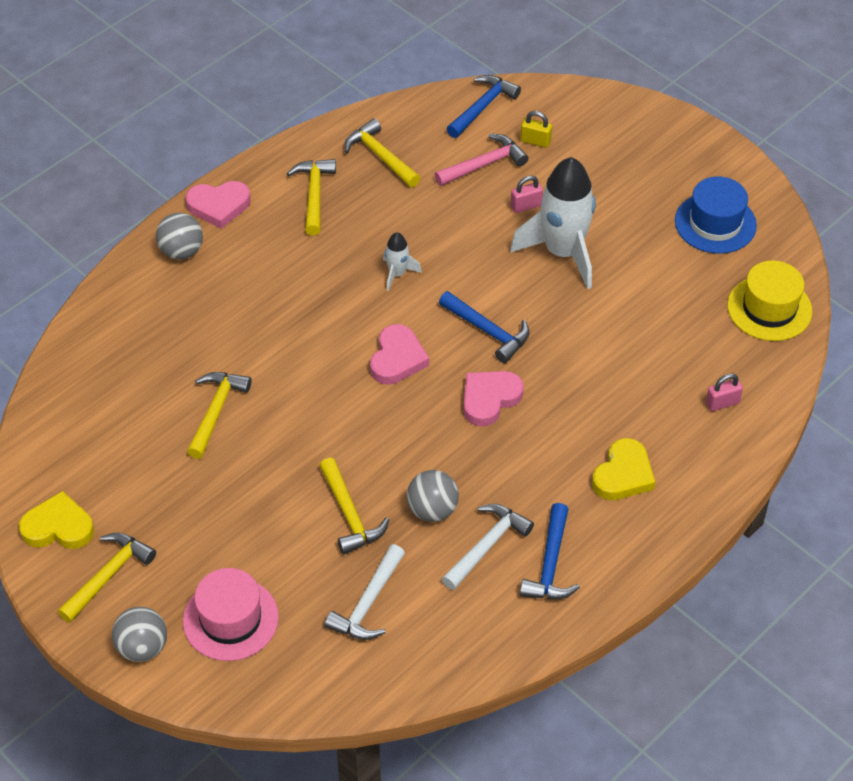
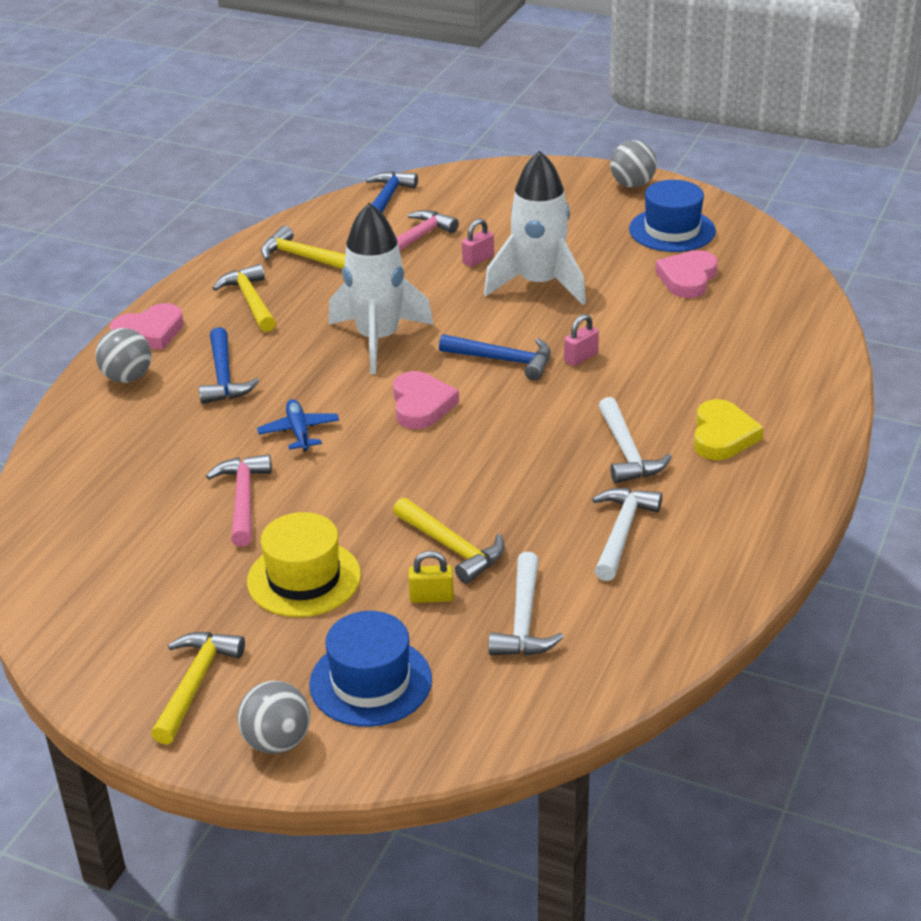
camera: 20 degrees left, 15 degrees down
yellow heart [19,491,94,549] -> none
pink hat [183,568,279,661] -> blue hat [309,611,432,727]
yellow hammer [187,372,251,459] -> pink hammer [206,454,272,547]
white rocket [383,232,422,291] -> white rocket [328,203,434,374], size x2.21
grey ball [407,470,459,522] -> grey ball moved to [610,140,657,188]
pink heart [463,371,524,427] -> pink heart moved to [656,250,718,298]
yellow padlock [520,111,552,148] -> yellow padlock moved to [408,551,454,603]
blue hammer [520,503,580,599] -> blue hammer moved to [199,327,259,404]
pink padlock [706,374,743,411] -> pink padlock moved to [564,314,599,366]
yellow hat [727,261,812,341] -> yellow hat moved to [247,512,361,617]
none -> blue plane [257,399,339,451]
none -> white hammer [599,397,672,483]

